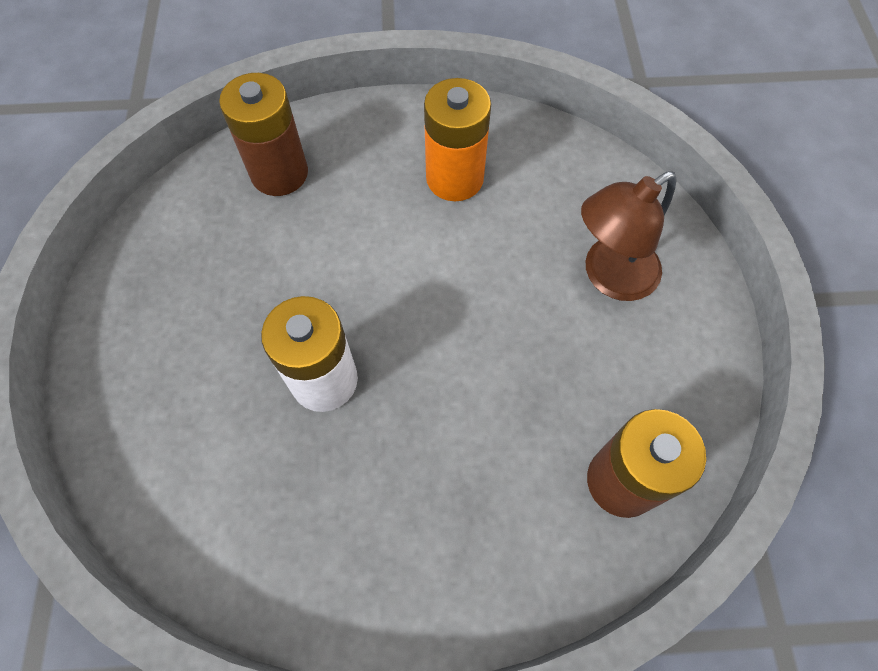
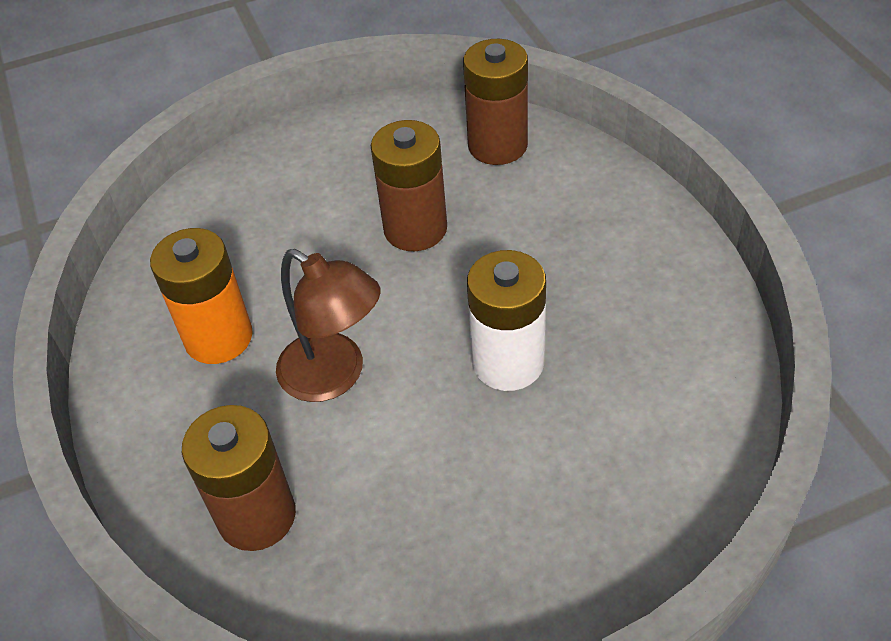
camera: 105 degrees left, 15 degrees down
brown lamp [581,172,676,301] -> brown lamp moved to [276,249,381,402]
none -> brown battery [371,120,447,251]

